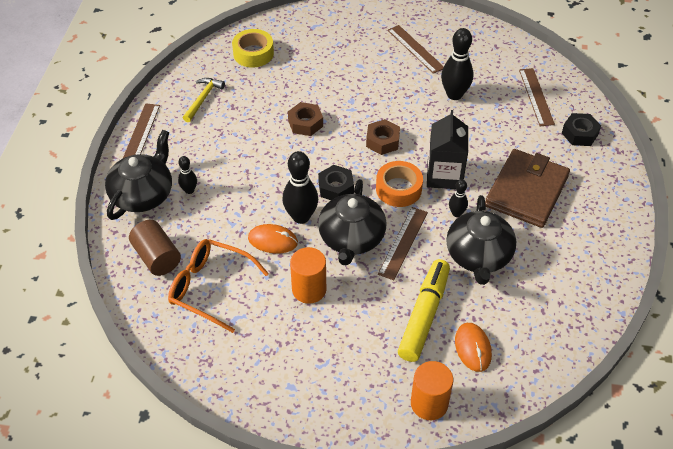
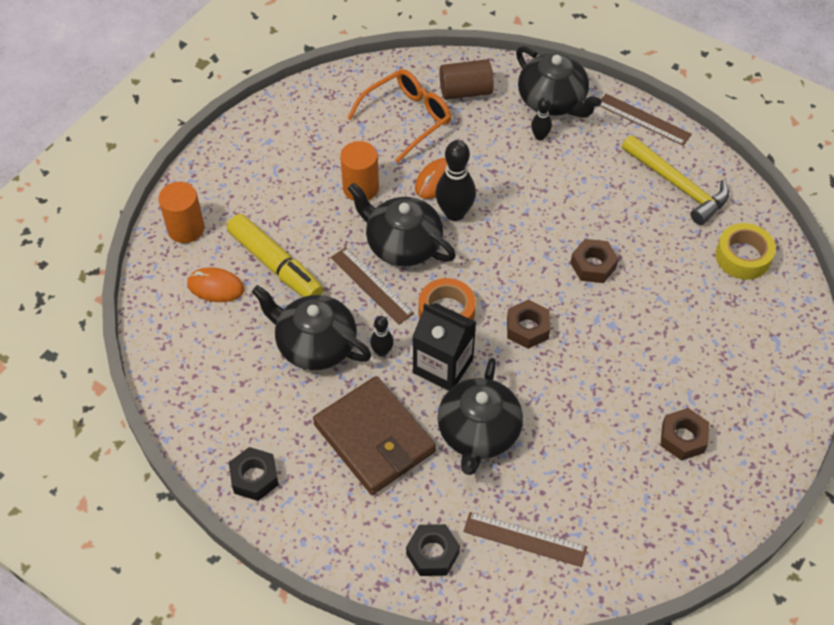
camera: 115 degrees right, 5 degrees up
yellow hammer [183,78,225,122] -> yellow hammer [622,135,729,225], size x1.60
black nut [318,165,354,200] -> black nut moved to [229,447,279,501]
brown ruler [388,25,444,74] -> brown nut [660,408,709,461]
black bowling pin [441,28,474,100] -> none
none -> black teapot [437,358,523,475]

